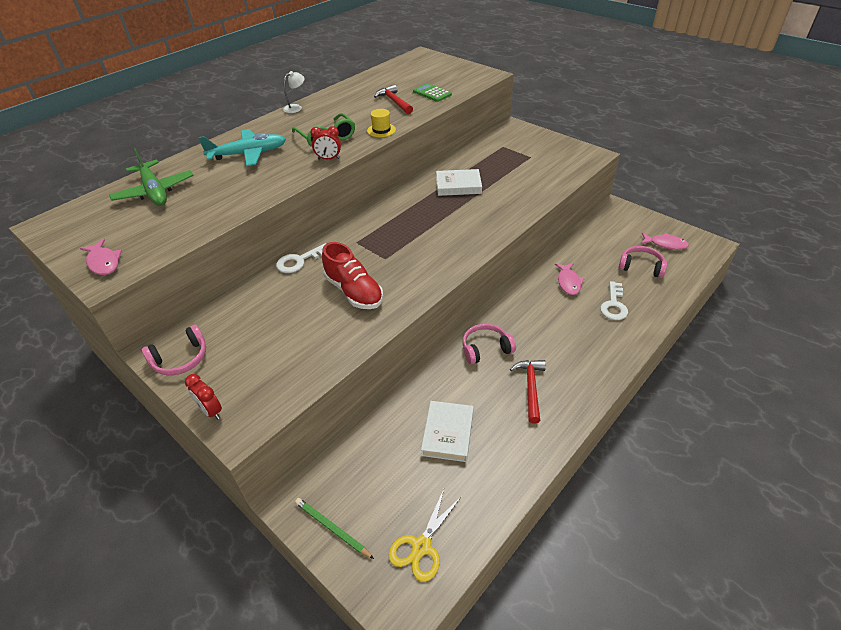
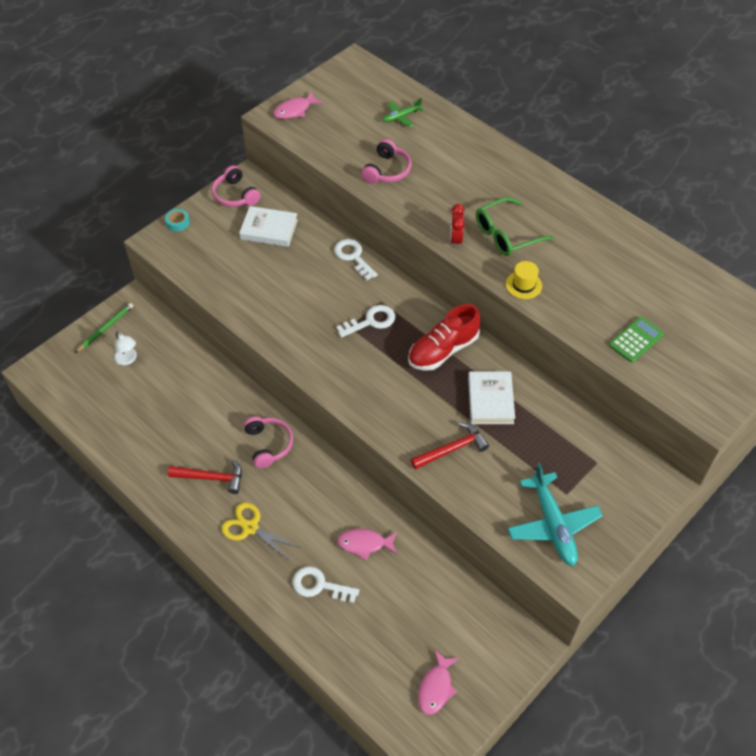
camera: 90 degrees right, 10 degrees up
green plane [109,148,194,206] -> green plane [382,98,424,127], size x0.54
red clock [185,374,222,420] -> turquoise tape [165,209,190,231]
turquoise plane [198,129,286,166] -> turquoise plane moved to [508,463,603,566]
white lamp [283,71,305,113] -> white lamp moved to [114,331,137,365]
red shoe [322,242,383,309] -> red shoe moved to [408,304,481,371]
red hammer [374,84,413,114] -> red hammer moved to [411,422,489,470]
yellow scissors [388,489,462,582] -> yellow scissors moved to [221,502,301,561]
white book [421,401,474,462] -> white book moved to [239,206,298,247]
pink headphones [619,246,667,278] -> pink headphones moved to [361,139,411,184]
none -> white key [336,305,395,338]

